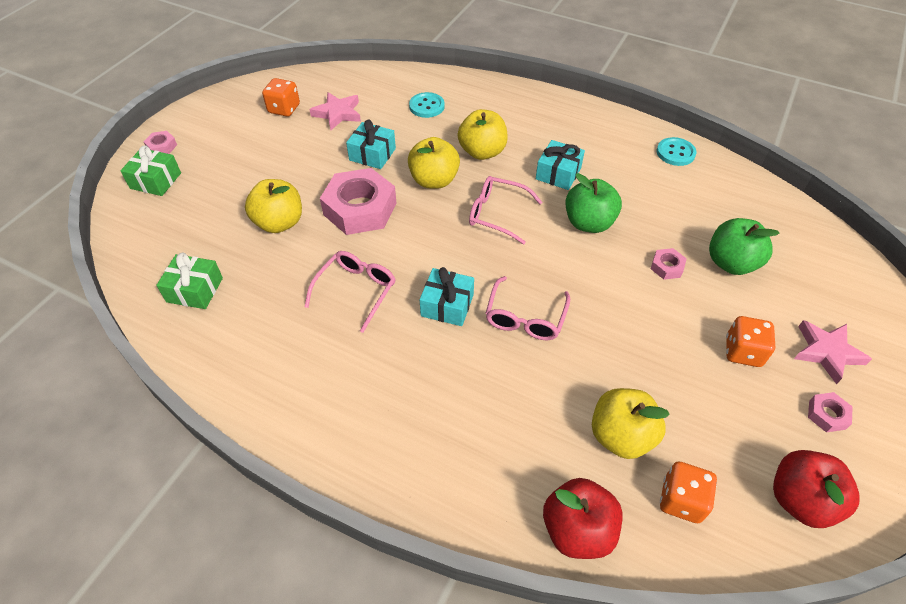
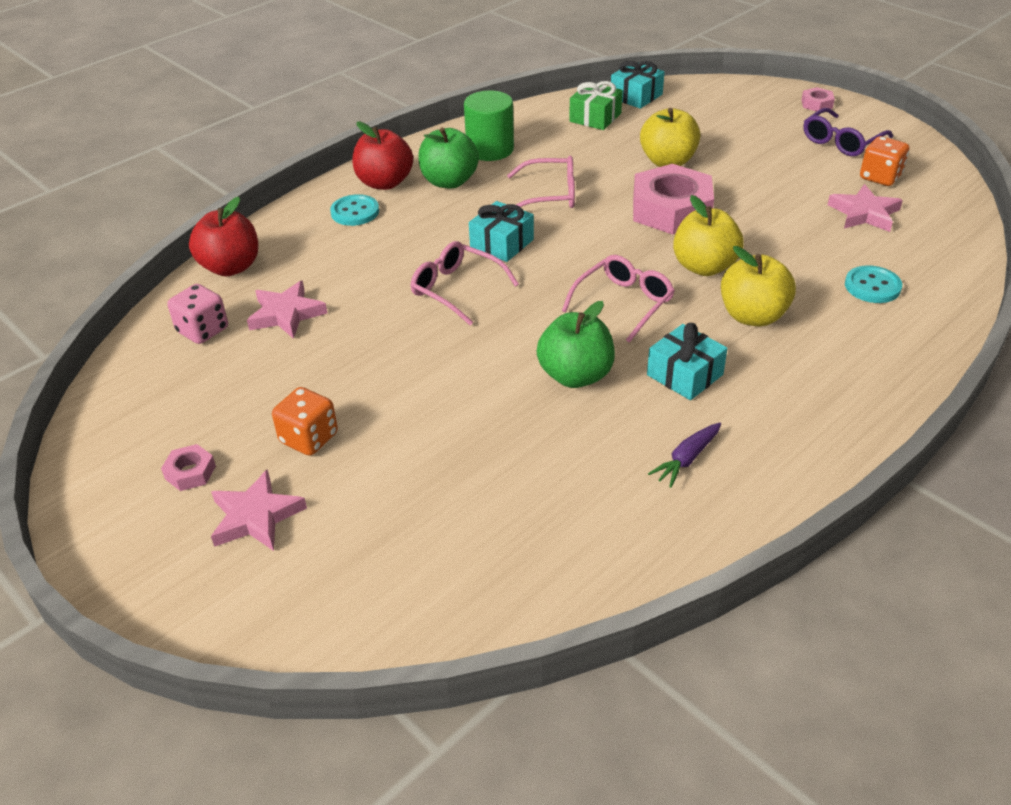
camera: 110 degrees right, 10 degrees down
green gift [120,145,181,196] -> none
pink glasses [305,251,395,333] -> pink glasses turned 45 degrees counterclockwise [507,156,575,208]
turquoise gift [346,120,396,169] -> turquoise gift moved to [611,61,665,109]
yellow apple [592,388,670,459] -> pink star [247,281,327,339]
pink nut [651,248,687,280] -> none
turquoise button [657,137,697,166] -> turquoise button moved to [330,194,379,226]
orange dice [660,462,717,523] -> pink dice [167,284,228,344]
green apple [709,218,779,275] -> green apple moved to [418,128,479,189]
red apple [773,450,859,528] -> red apple moved to [352,121,413,190]
none -> green cylinder [464,90,514,161]
none -> purple carrot [648,423,721,488]
none -> purple glasses [804,108,893,156]

